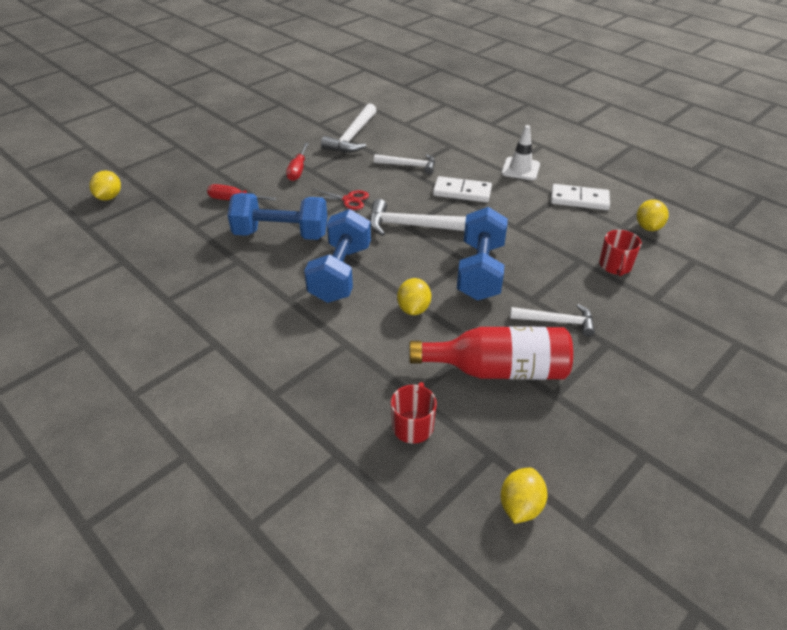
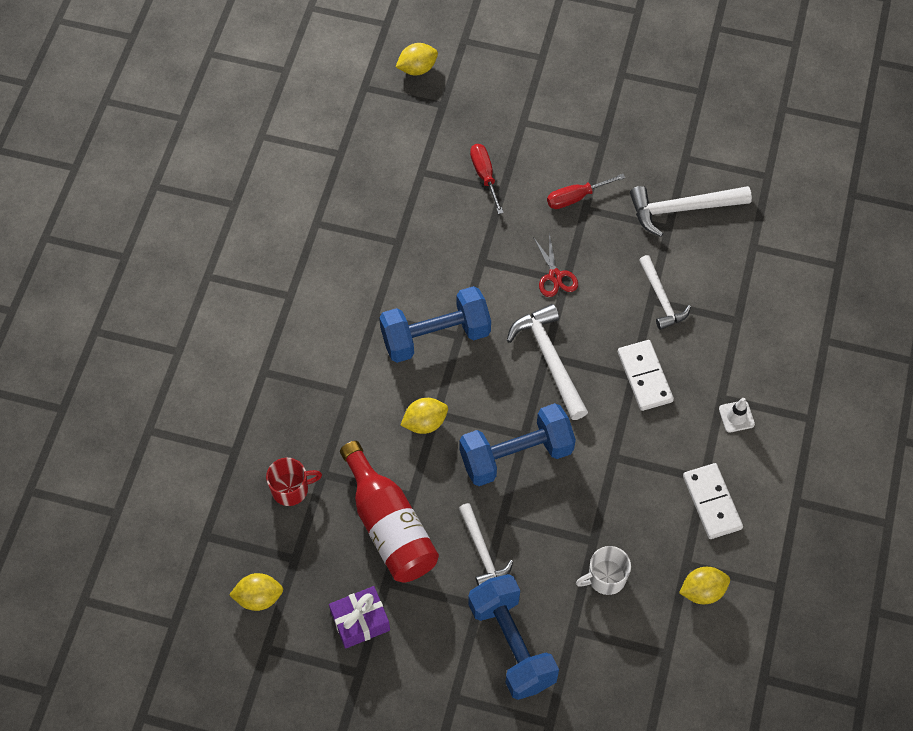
camera: 60 degrees right, 20 degrees up
blue dumbbell [228,193,327,240] -> blue dumbbell moved to [468,574,559,700]
white traffic cone [501,125,540,180] -> white traffic cone [719,398,755,433], size x0.65
red mug [599,230,641,276] -> white mug [576,546,631,595]
none -> purple gift [329,586,390,649]

